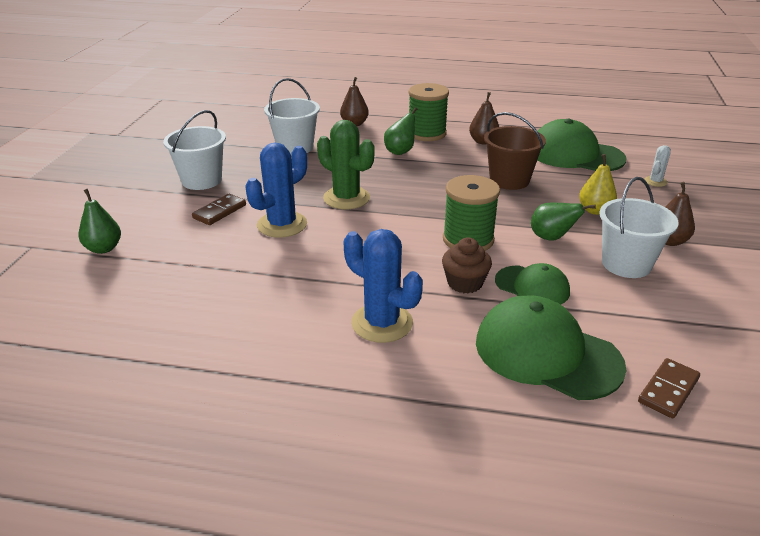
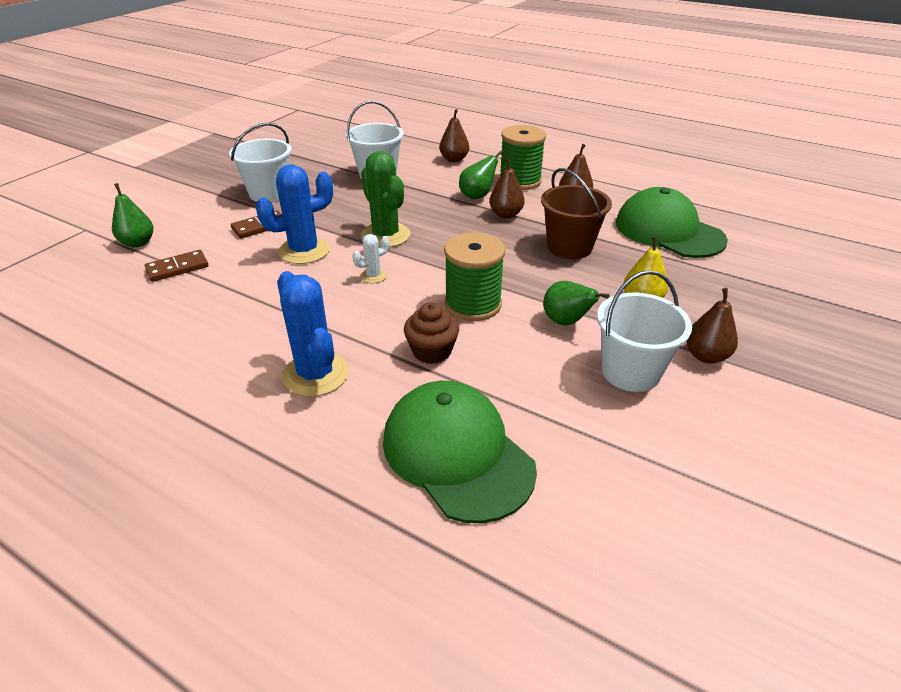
camera: 20 degrees right, 5 degrees up
green cap [495,263,570,305] -> none
brown domino [638,358,700,418] -> brown domino moved to [145,250,208,282]
white cactus [644,145,671,187] -> white cactus moved to [353,234,389,283]
none -> brown pear [489,157,525,219]

